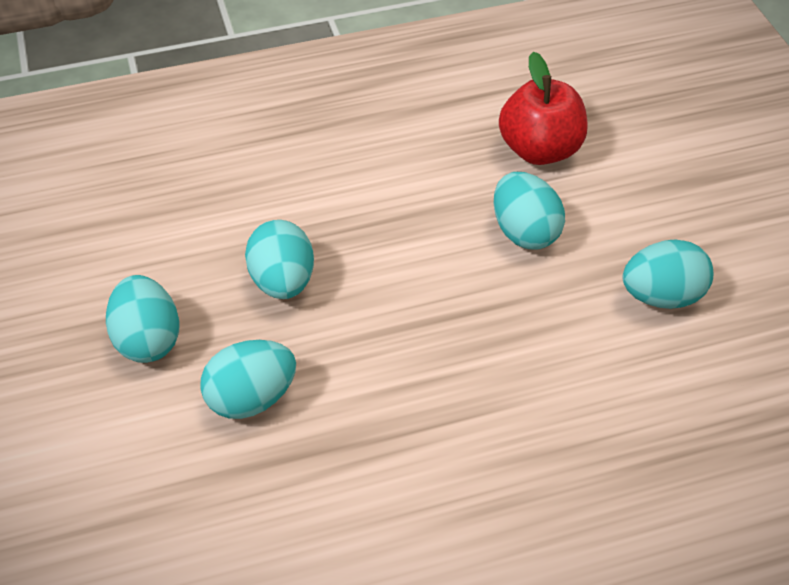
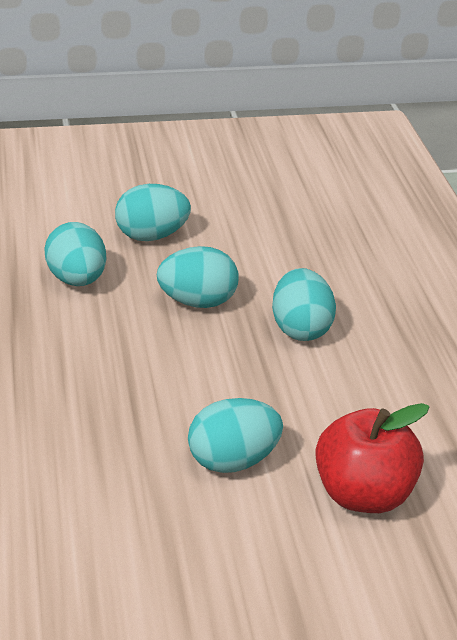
camera: 95 degrees right, 15 degrees down
turquoise egg [623,239,714,309] -> turquoise egg moved to [272,268,336,341]

